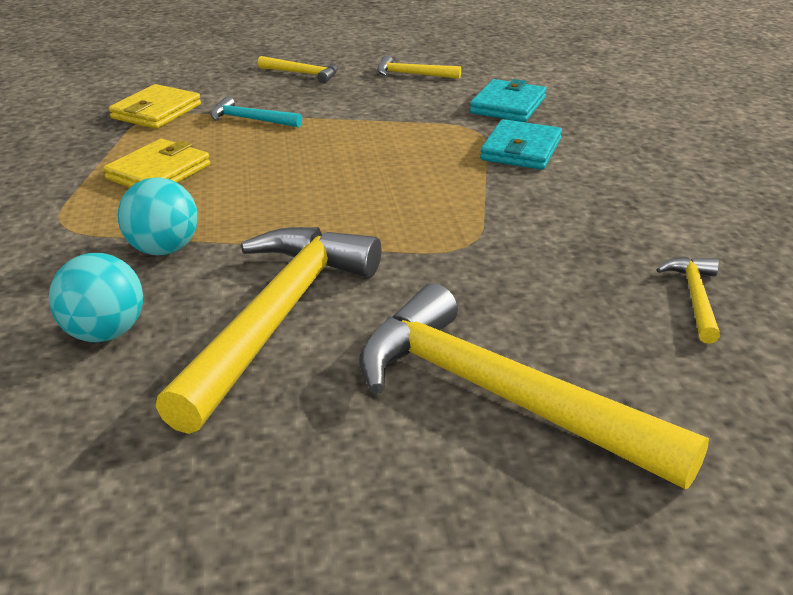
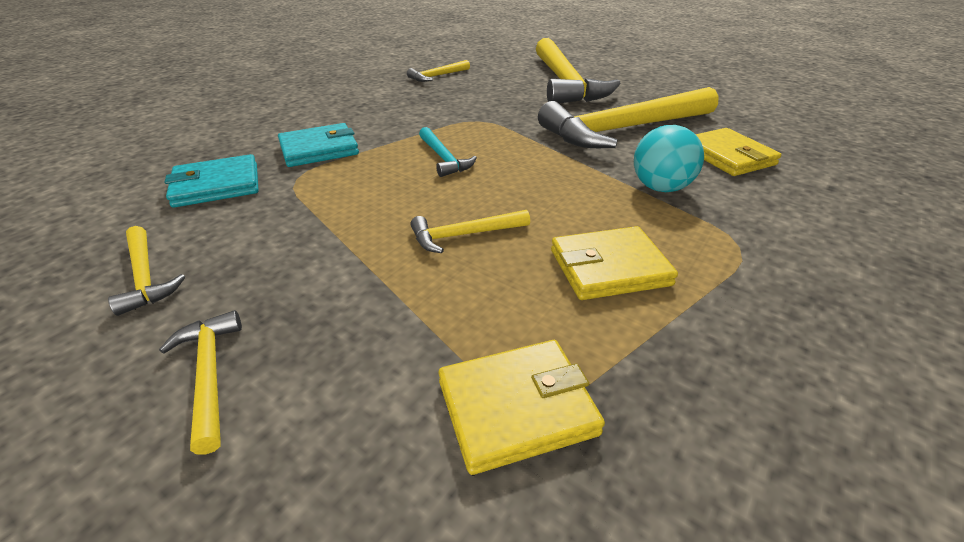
camera: 135 degrees left, 5 degrees up
turquoise ball [49,253,143,343] -> yellow wallet [696,128,782,176]
turquoise hammer [210,97,302,127] -> turquoise hammer moved to [419,127,477,177]
none -> yellow hammer [410,210,530,253]

